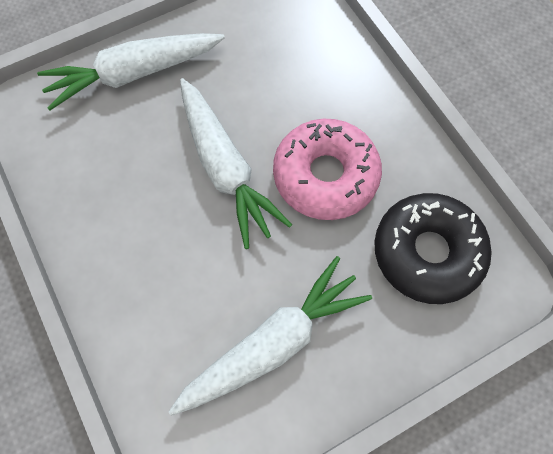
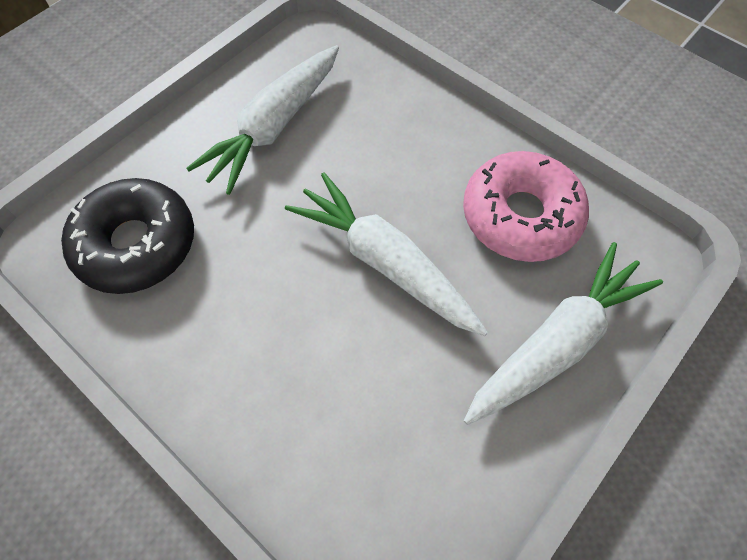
camera: 160 degrees right, 5 degrees down
pink donut [273,119,382,220] -> pink donut moved to [463,151,589,262]

